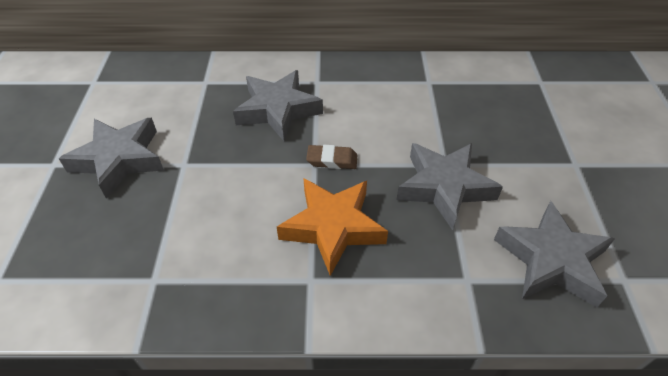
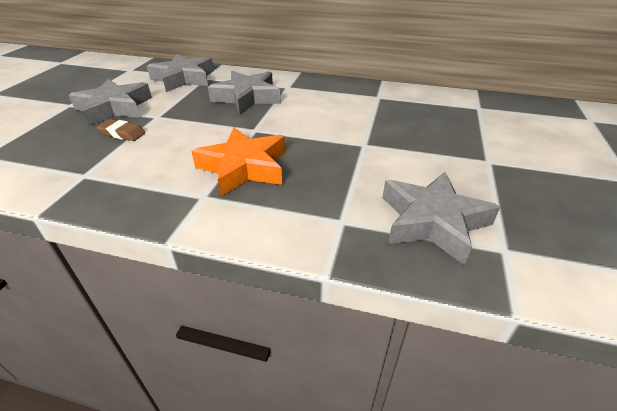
camera: 15 degrees right, 10 degrees down
brown eraser [306,145,357,169] -> brown eraser moved to [97,119,145,141]
grey star [397,143,503,230] -> grey star moved to [147,54,214,92]

